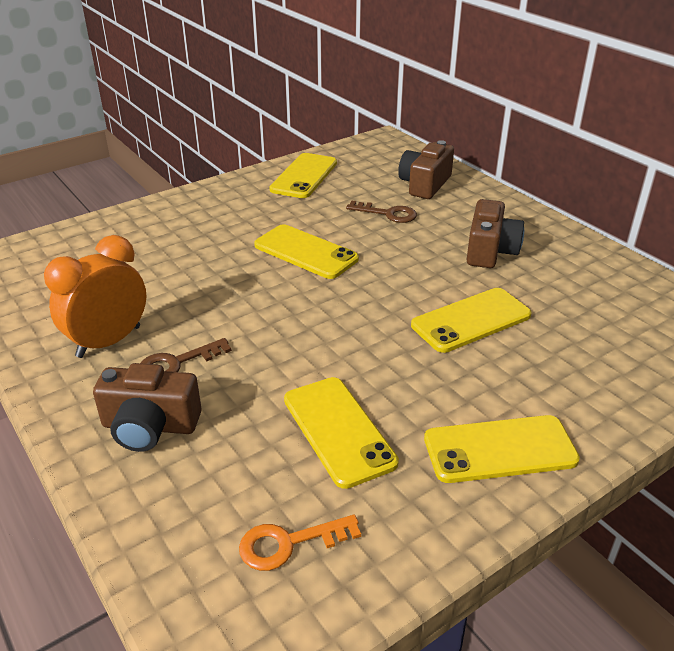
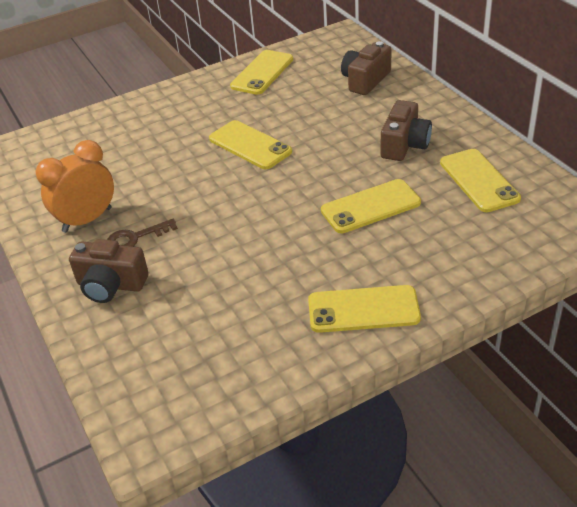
camera: 10 degrees right, 5 degrees up
orange key [239,515,361,571] -> none
yellow phone [284,377,399,489] -> yellow phone moved to [440,149,521,212]
brown key [346,201,417,223] -> none

